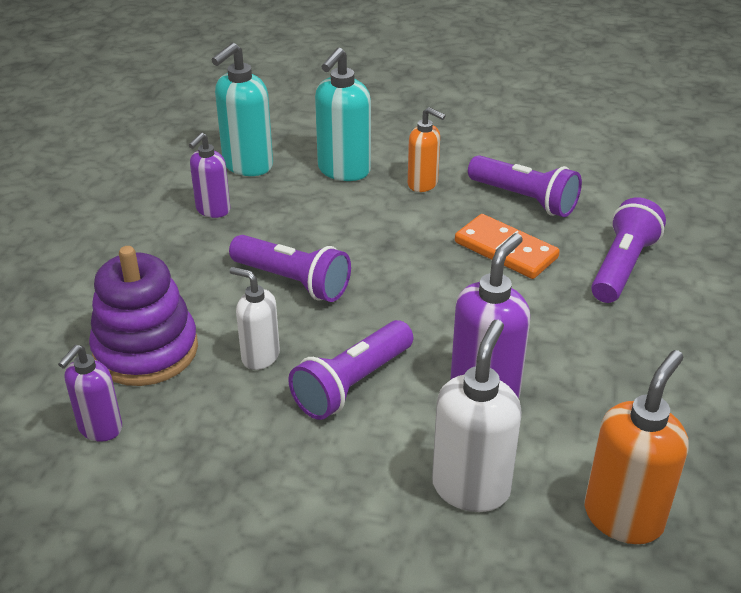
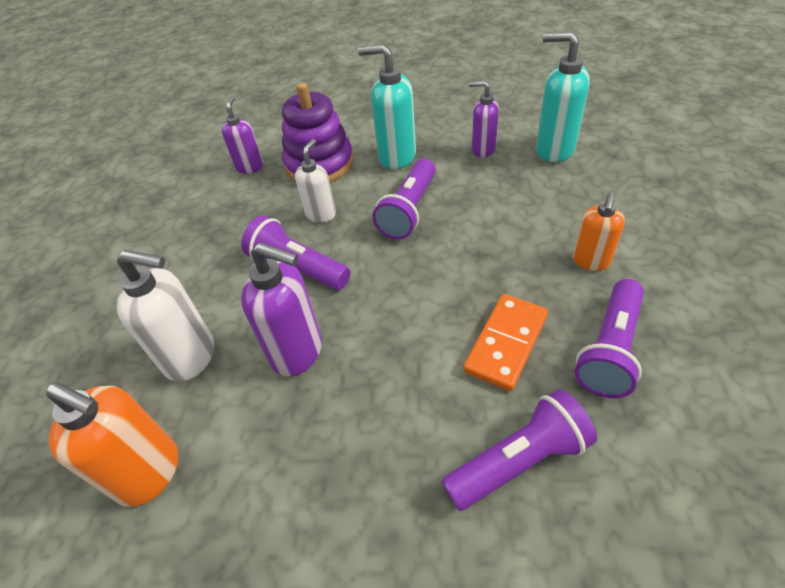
camera: 85 degrees right, 10 degrees up
purple soap dispenser [58,345,122,442] -> purple soap dispenser turned 75 degrees clockwise [221,96,263,174]
turquoise soap dispenser [315,48,371,181] -> turquoise soap dispenser moved to [358,44,416,169]
purple flashlight [591,197,666,303] -> purple flashlight turned 45 degrees counterclockwise [441,389,597,511]

